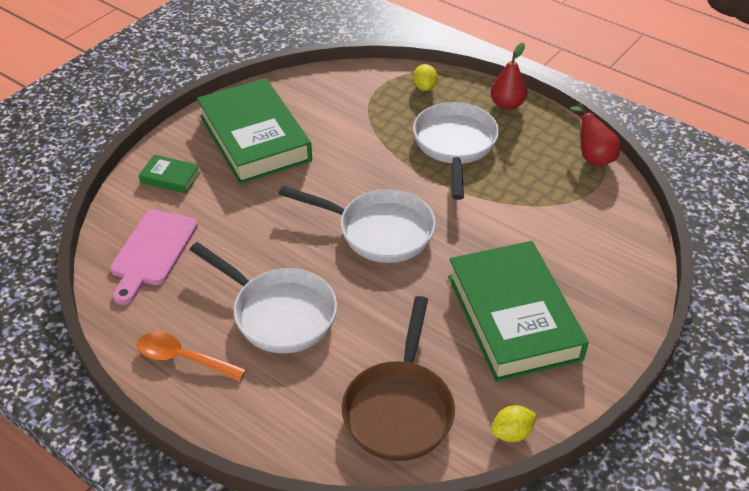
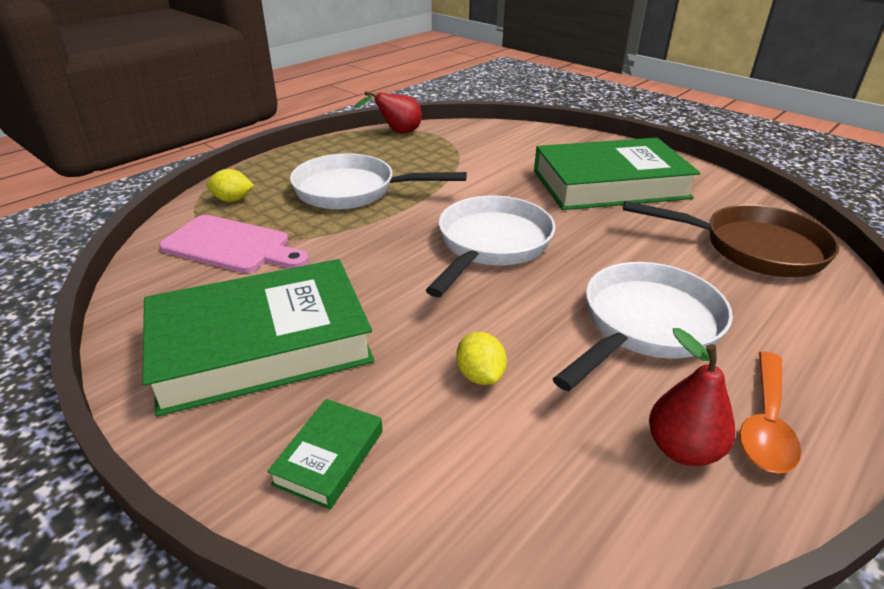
camera: 85 degrees left, 10 degrees down
pink cutting board [110,210,198,305] -> pink cutting board moved to [159,215,309,273]
red pear [491,42,527,110] -> red pear moved to [649,328,735,466]
yellow lemon [492,405,537,442] -> yellow lemon moved to [456,332,507,385]

